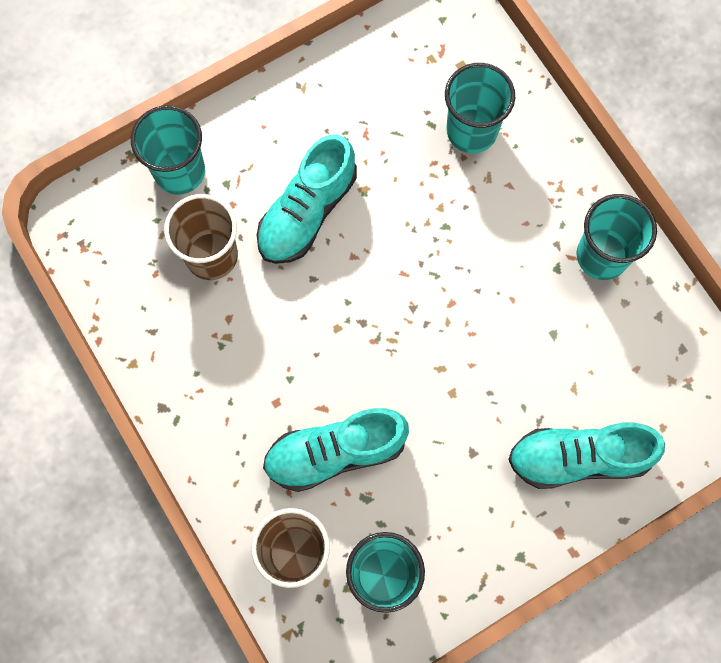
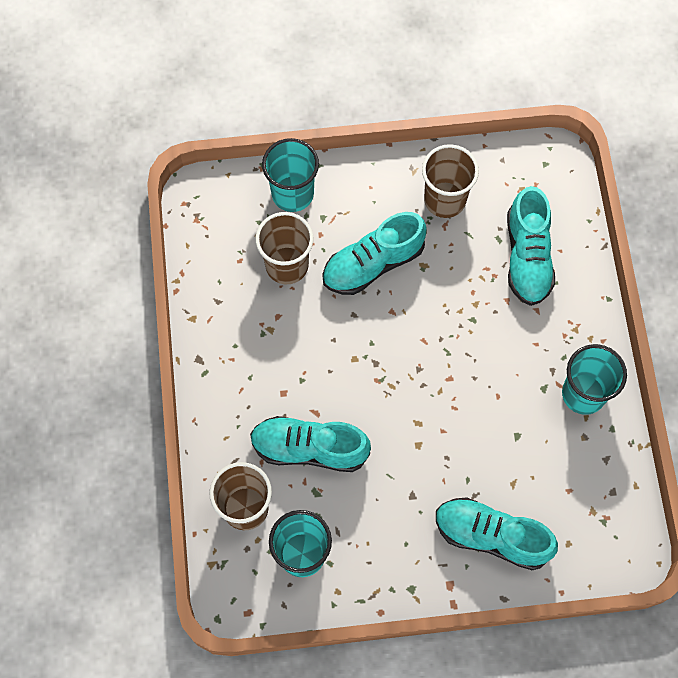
camera: 25 degrees right, 5 degrees down
turquoise cup [445,63,515,153] -> turquoise shoe [507,186,555,306]
none -> brown cup [422,144,479,218]

